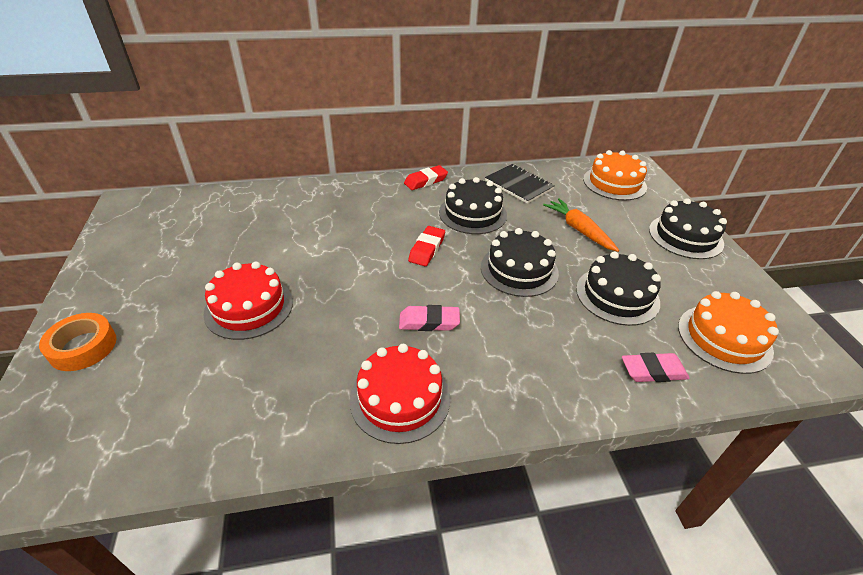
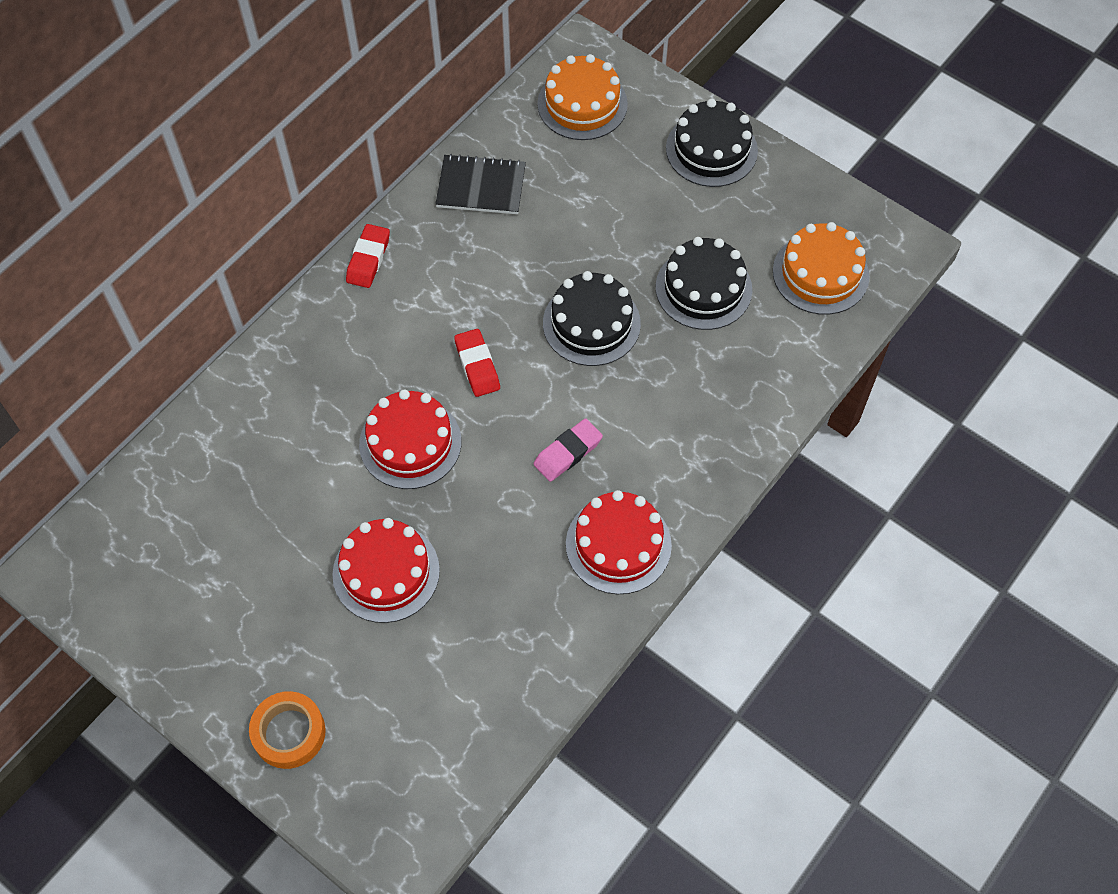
camera: 40 degrees left, 20 degrees up
black cake [439,177,507,234] -> none
orange carrot [543,198,619,252] -> none
pink eraser [622,353,690,382] -> none
none -> red cake [359,390,461,489]

